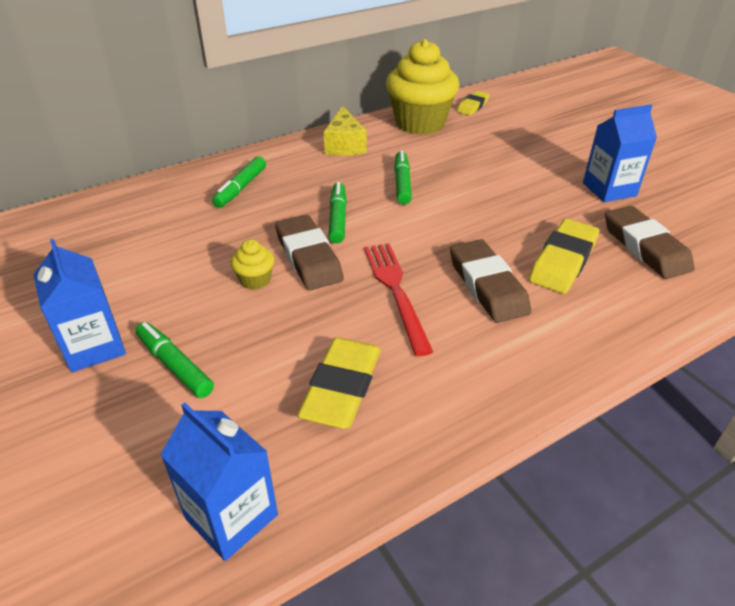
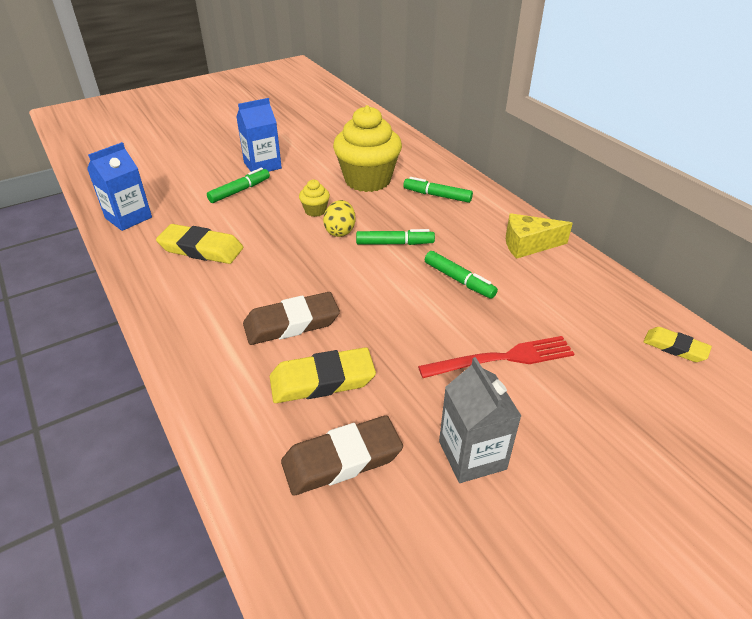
camera: 90 degrees right, 0 degrees up
brown eraser [275,215,344,290] -> yellow egg [323,200,356,237]
red fork [364,243,433,356] -> red fork moved to [418,336,574,378]
yellow cupcake [386,39,459,134] -> yellow cupcake moved to [333,105,402,192]
green marker [394,150,412,205] -> green marker turned 45 degrees clockwise [425,251,498,299]
yellow eraser [529,219,599,294] -> yellow eraser turned 45 degrees counterclockwise [270,347,376,403]
blue carton [583,105,657,202] -> grey carton [439,357,521,483]

